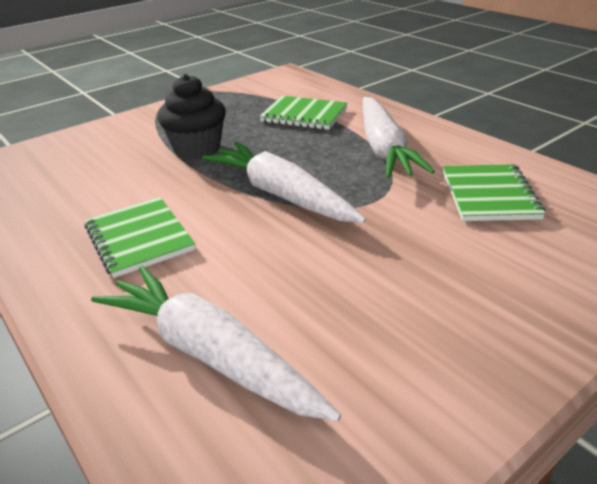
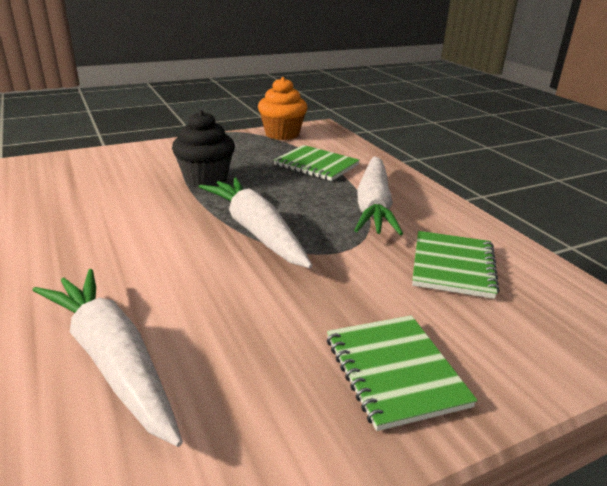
camera: 10 degrees right, 5 degrees down
green notebook [85,197,195,278] -> green notebook moved to [327,315,477,431]
none -> orange cupcake [258,77,308,140]

